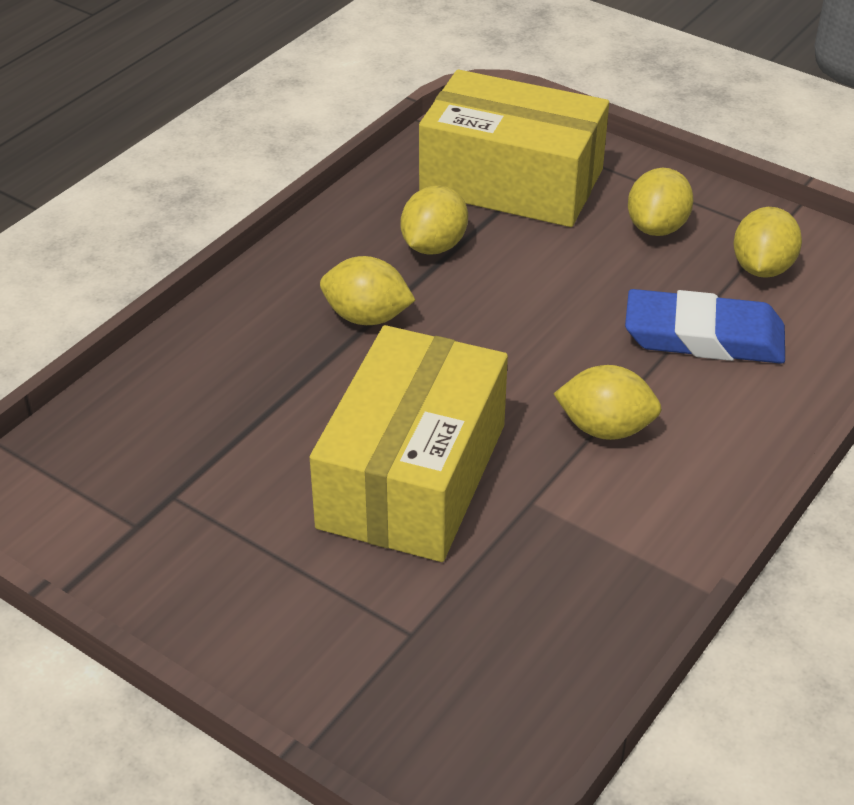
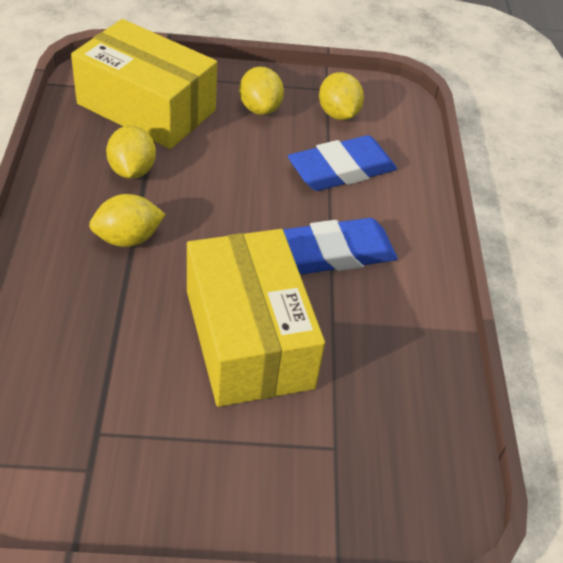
camera: 40 degrees left, 5 degrees up
yellow box [419,70,609,227] -> yellow box turned 45 degrees clockwise [71,19,217,149]
yellow lemon [554,365,662,440] -> blue eraser [283,218,398,274]

